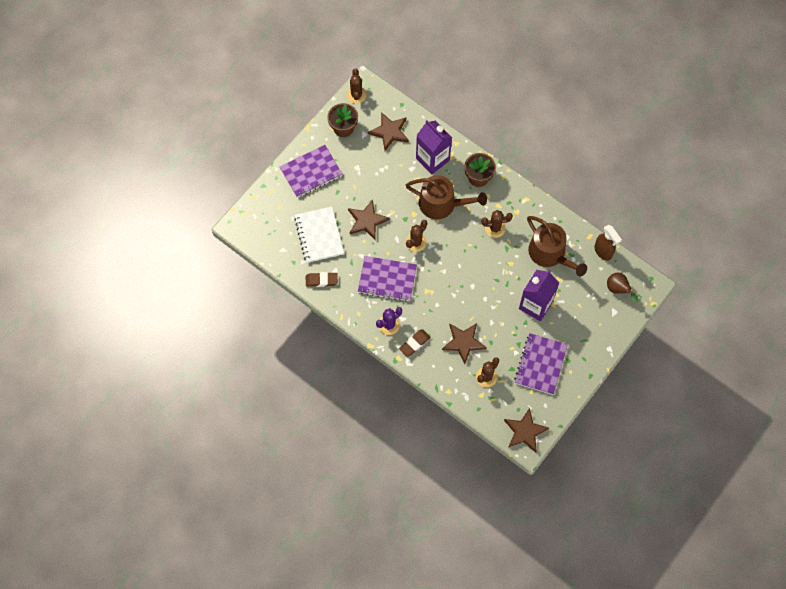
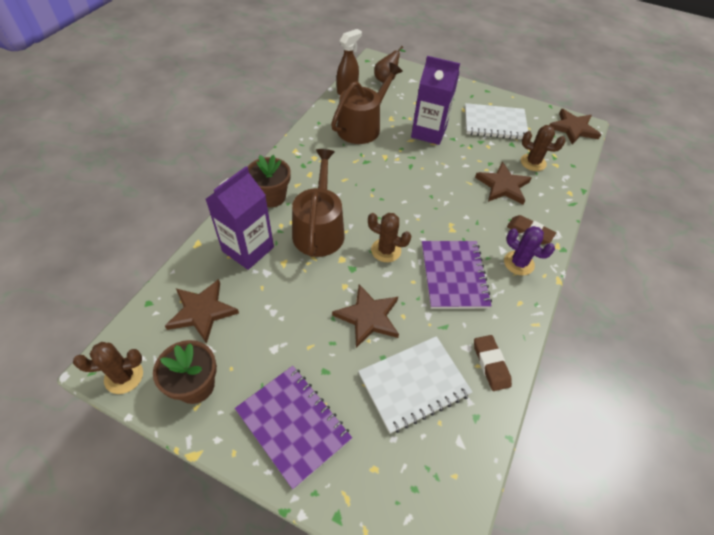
camera: 105 degrees left, 15 degrees down
brown cactus [482,210,513,238] -> none
purple notebook [514,333,568,395] -> white notebook [465,103,528,140]

